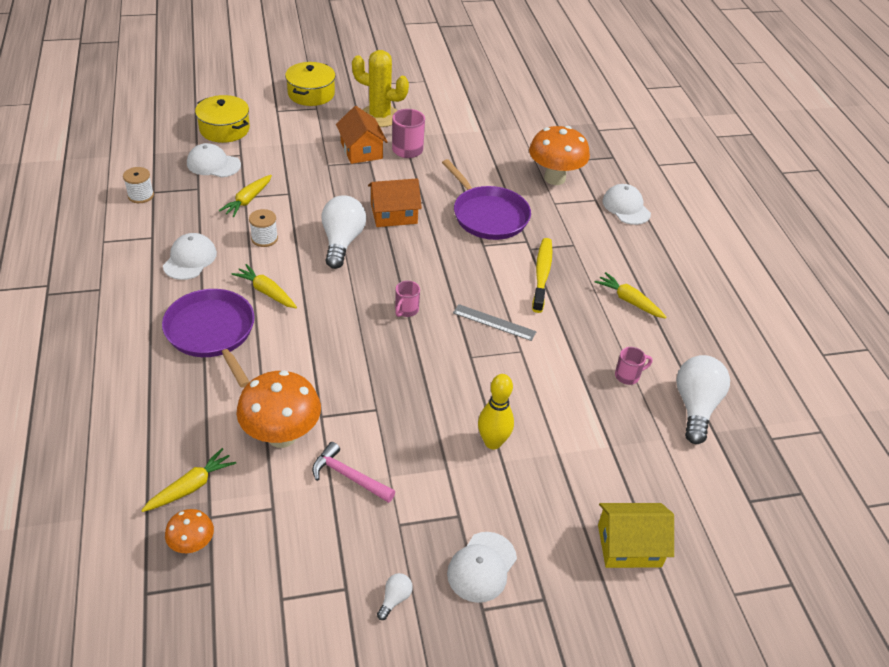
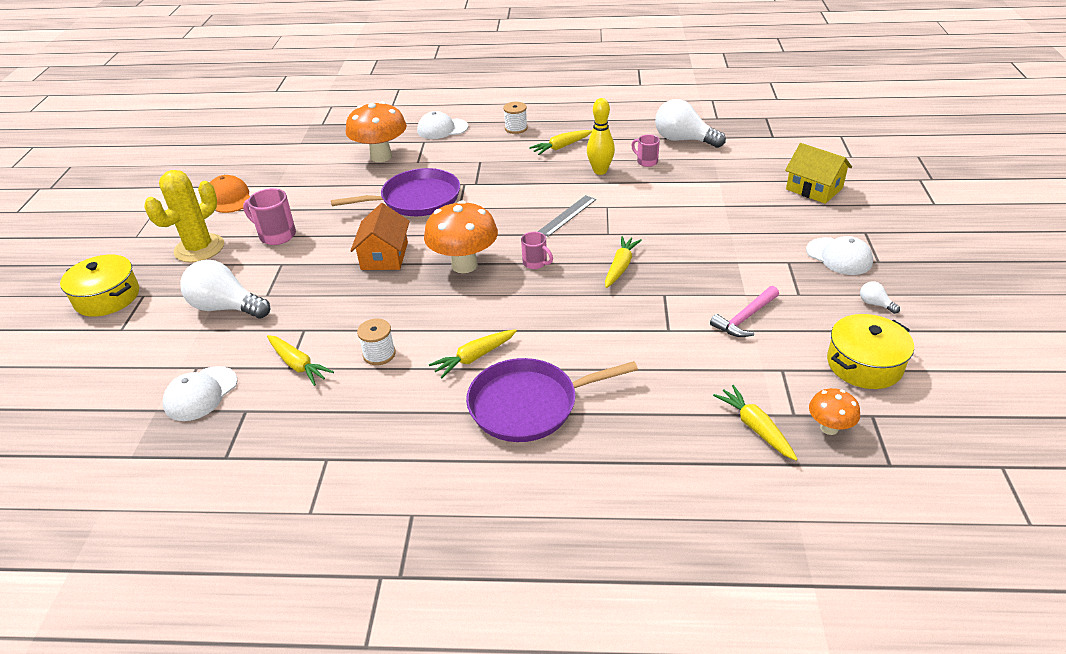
camera: 70 degrees left, 5 degrees down
white spool [123,167,154,203] -> white spool moved to [503,102,528,134]
white cap [163,233,217,280] -> none
yellow pot [195,95,250,143] -> yellow pot moved to [827,314,914,389]
orange mushroom [236,370,321,448] -> orange mushroom moved to [424,200,498,273]
white light bulb [322,195,366,269] -> white light bulb moved to [180,260,270,319]
orange house [336,106,388,164] -> none
yellow bowling pin [478,374,514,449] -> yellow bowling pin moved to [587,98,615,175]
yellow toothbrush [532,238,552,313] -> none
yellow house [598,503,674,568] -> yellow house turned 60 degrees counterclockwise [785,143,852,204]
pink mug [615,347,653,385] -> pink mug turned 45 degrees counterclockwise [631,134,660,167]
none -> orange cap [210,175,250,213]
none -> yellow carrot [605,236,642,288]

